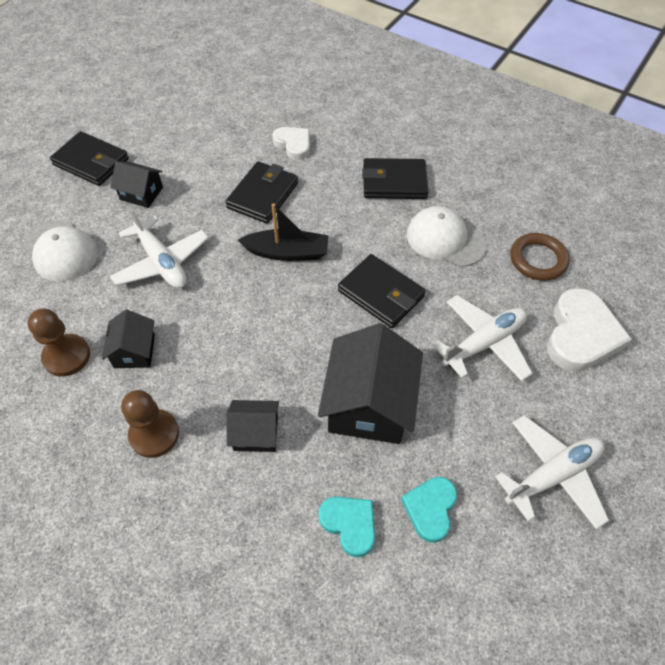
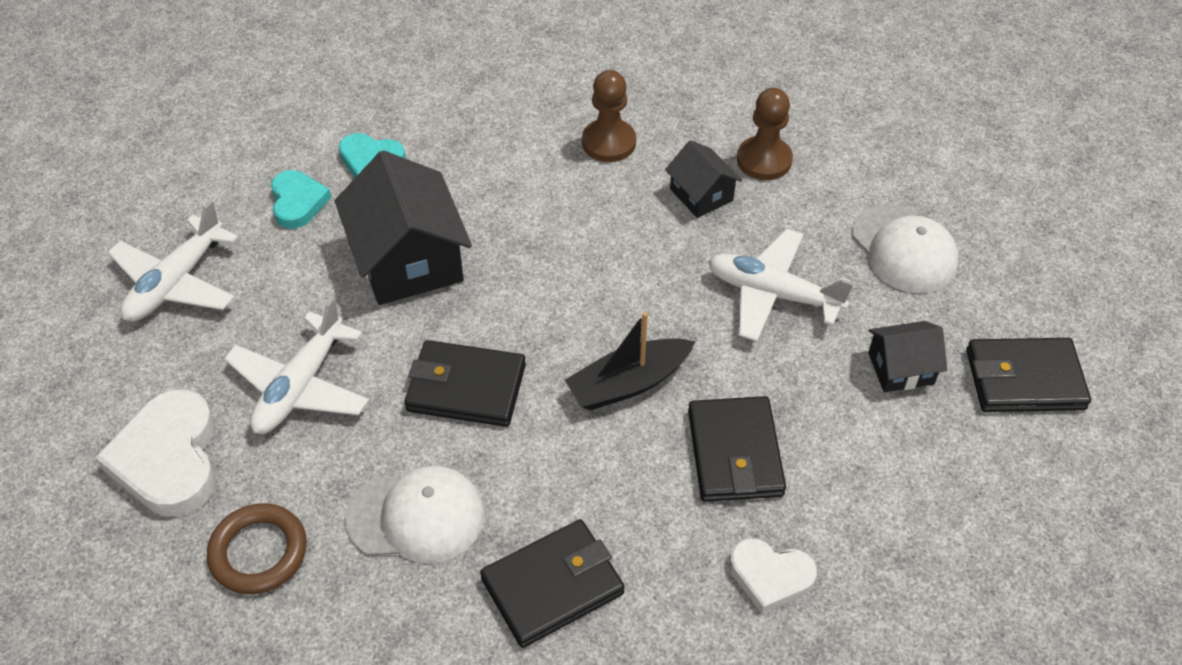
camera: 150 degrees right, 5 degrees down
white cap [23,220,98,282] -> white cap turned 135 degrees counterclockwise [852,204,958,293]
black house [226,400,279,452] -> none

